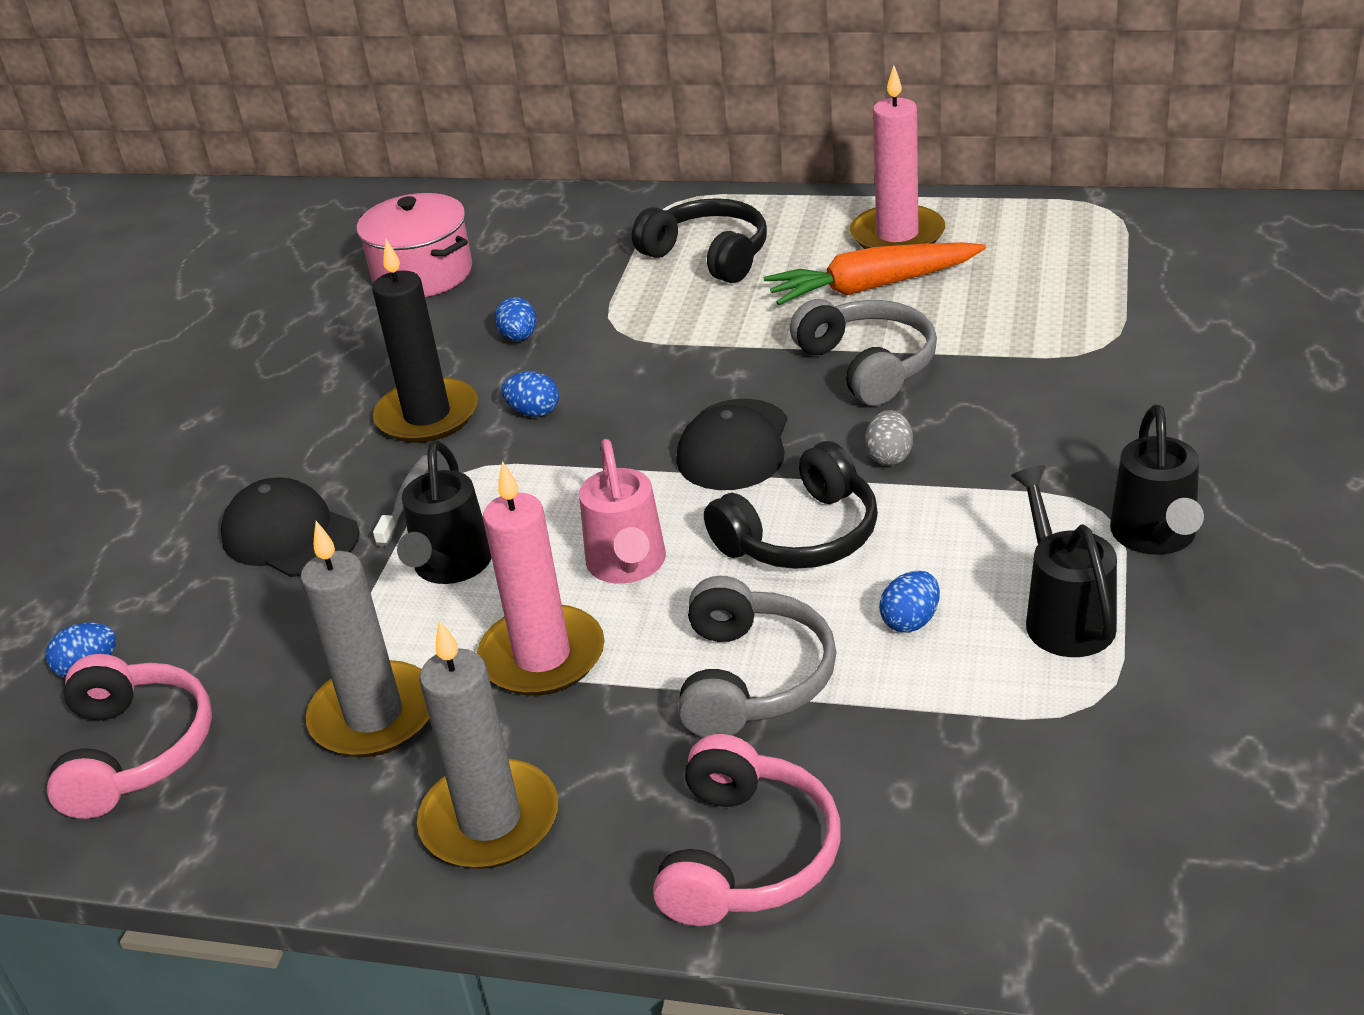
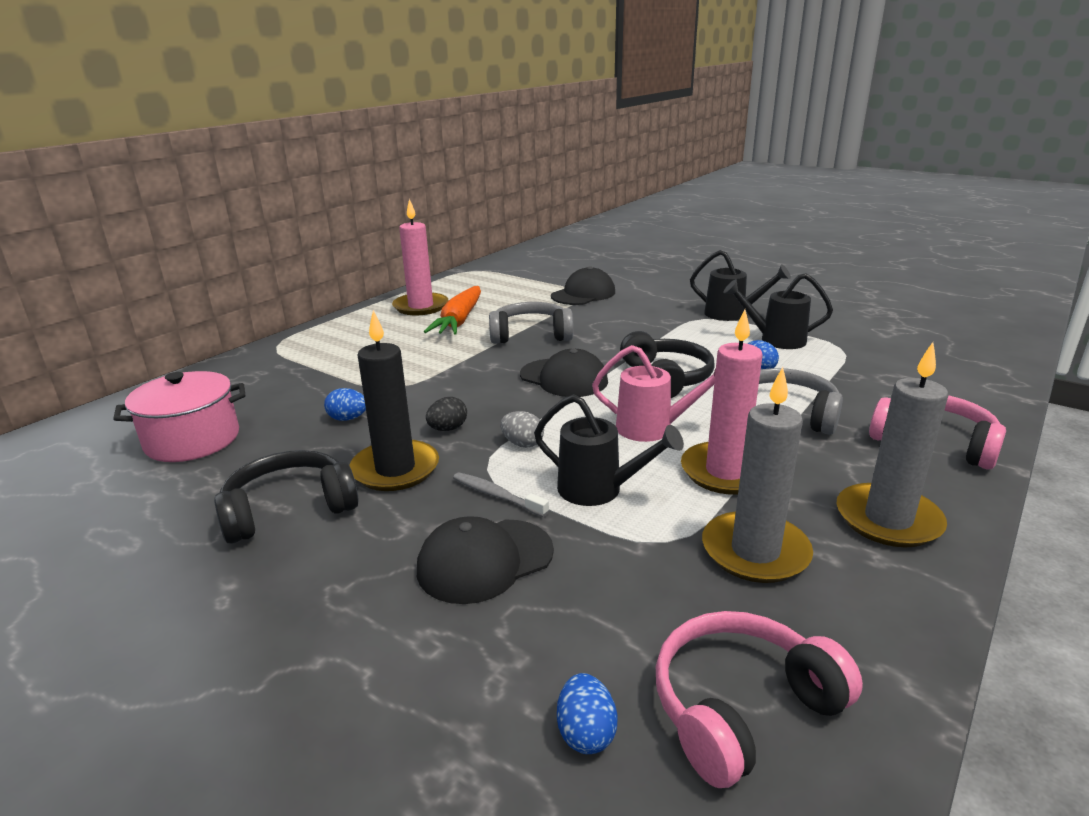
camera: 70 degrees left, 10 degrees down
pink headphones [47,654,212,819] -> pink headphones turned 45 degrees counterclockwise [656,611,863,788]
blue egg [502,372,559,417] -> black egg [426,397,467,431]
black headphones [632,198,767,283] -> black headphones moved to [214,450,359,544]
grey egg [865,410,913,466] -> grey egg moved to [500,411,544,448]
none -> black cap [551,266,615,305]

